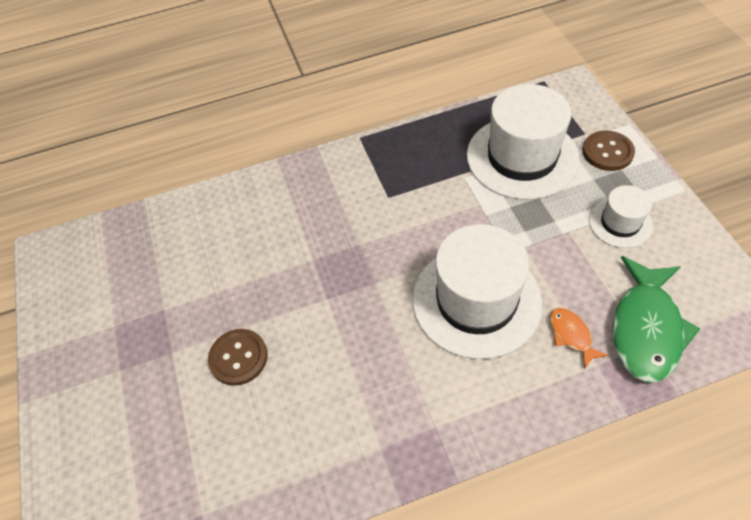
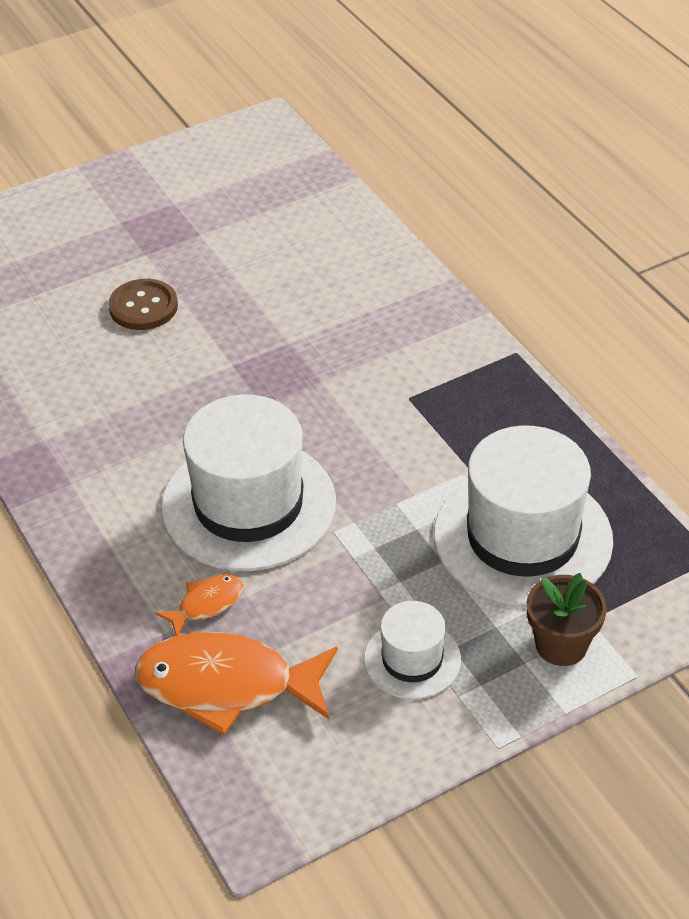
camera: 75 degrees right, 10 degrees down
brown button [583,131,635,171] -> brown flower pot [527,573,607,666]
green fish [613,256,700,382] -> orange fish [135,632,338,735]

